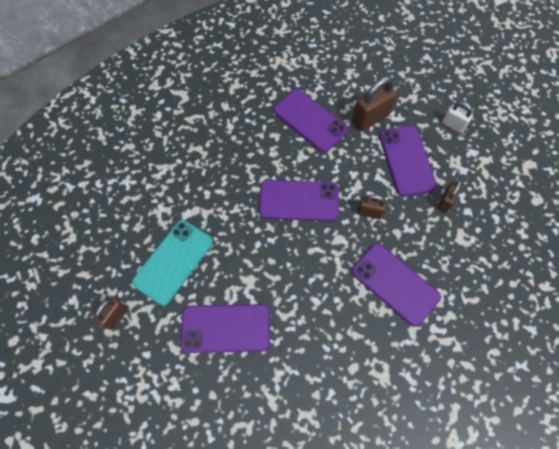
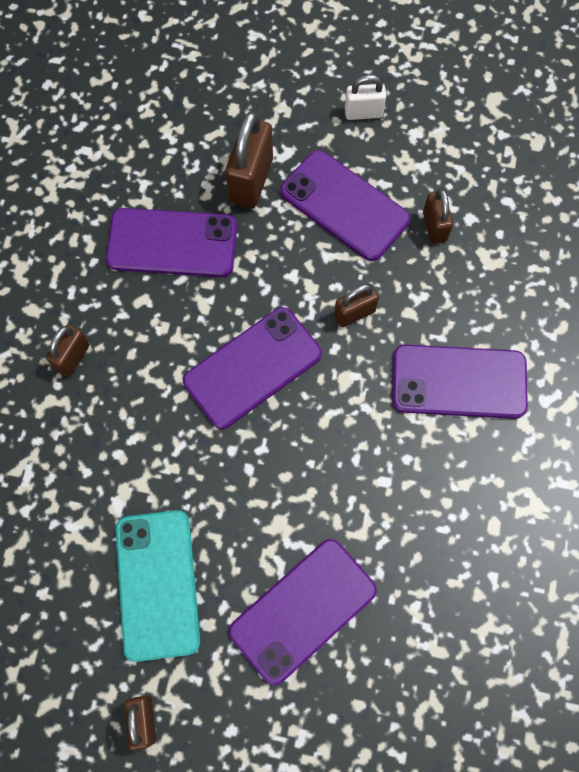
camera: 40 degrees left, 5 degrees up
none -> brown padlock [46,325,90,377]

